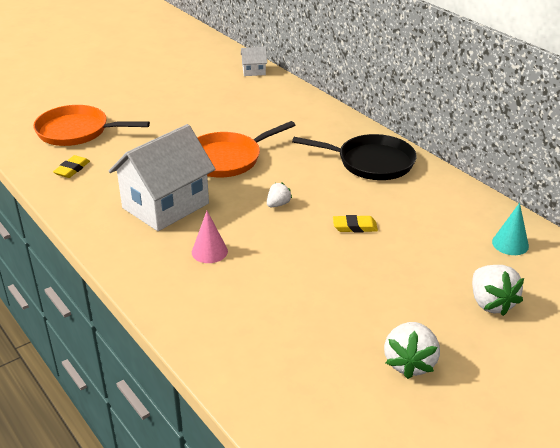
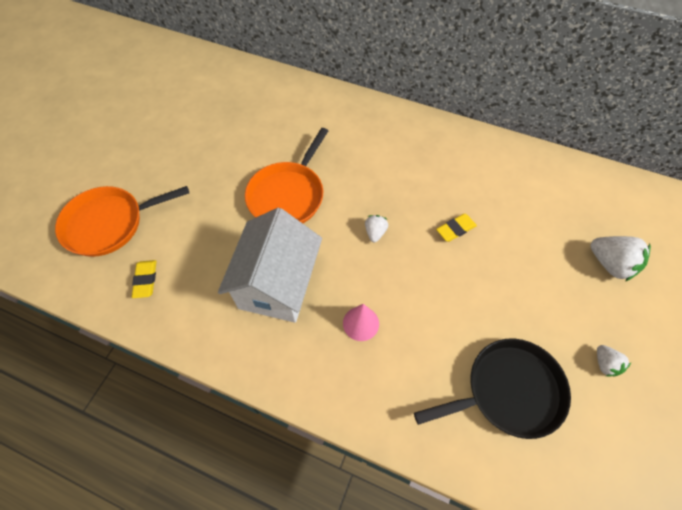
camera: 30 degrees left, 25 degrees up
white house [241,47,267,76] -> none
black pan [292,134,417,180] -> black pan moved to [414,339,571,439]
white strawberry [384,322,440,379] -> white strawberry [597,345,631,377], size x0.56
turquoise cone [492,203,529,255] -> none

